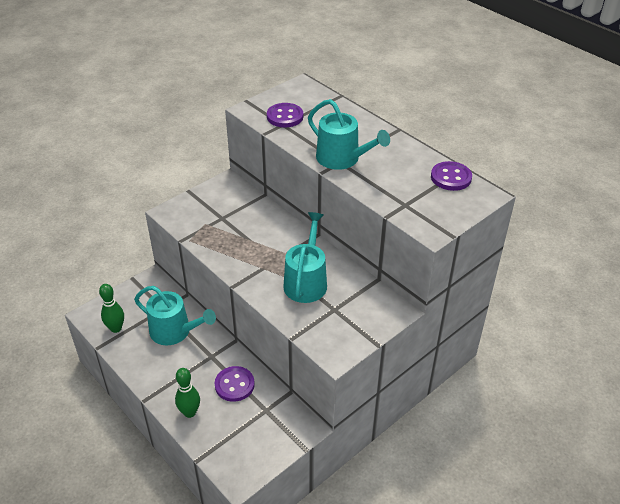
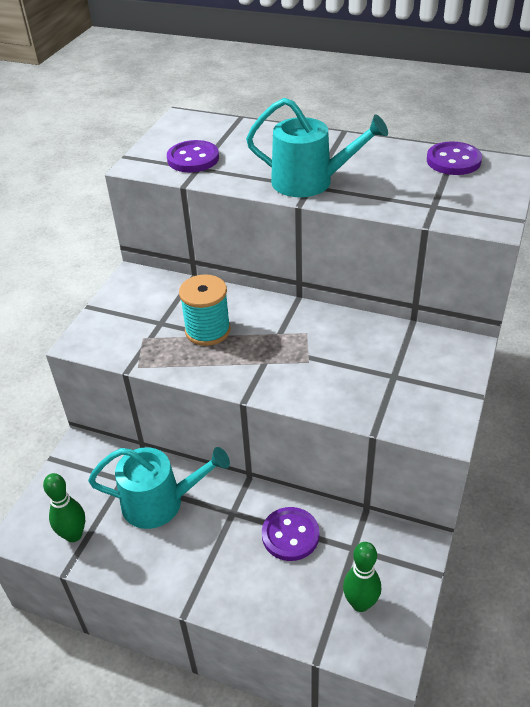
camera: 25 degrees left, 0 degrees up
green bowling pin [175,368,200,418] -> green bowling pin moved to [343,542,381,612]
turquoise watering can [283,212,327,303] -> none
none -> turquoise spool [179,274,231,346]

